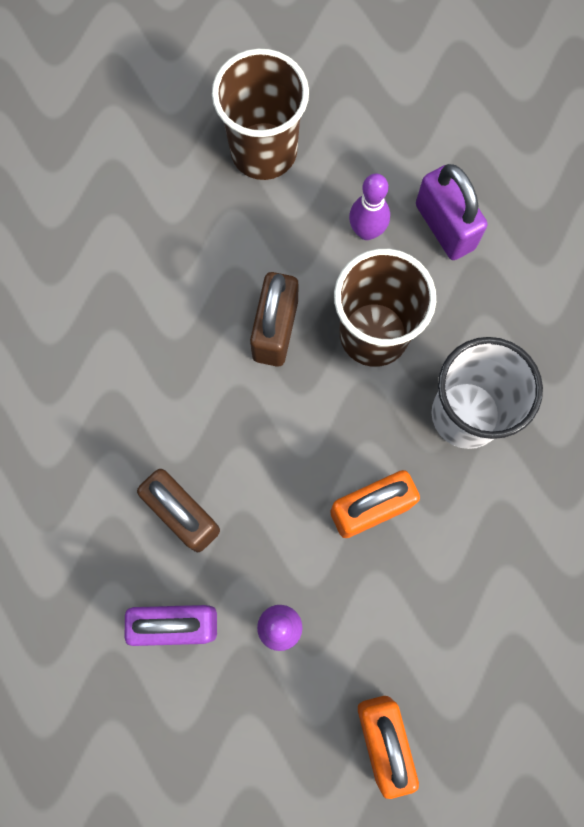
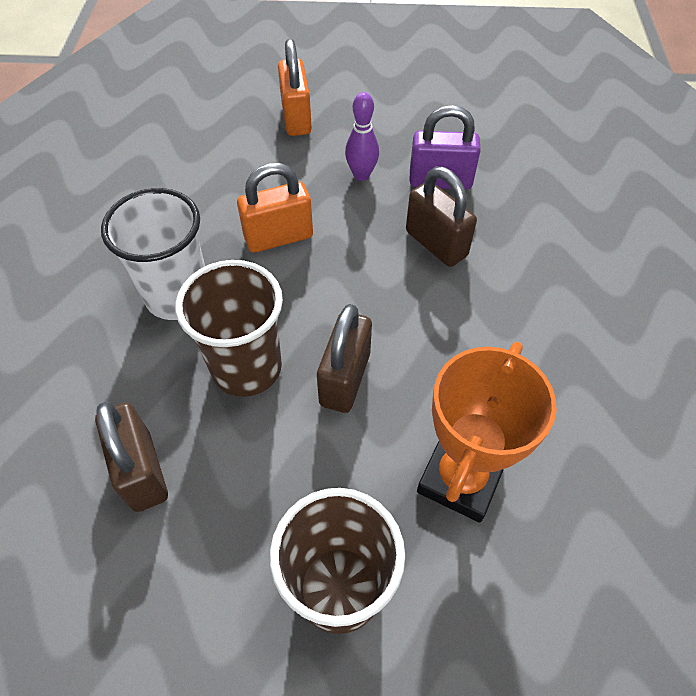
camera: 175 degrees left, 20 degrees down
purple bowling pin [349,174,390,240] -> none
purple padlock [416,164,488,260] -> brown padlock [95,402,168,512]
none -> orange trophy [417,341,557,523]

